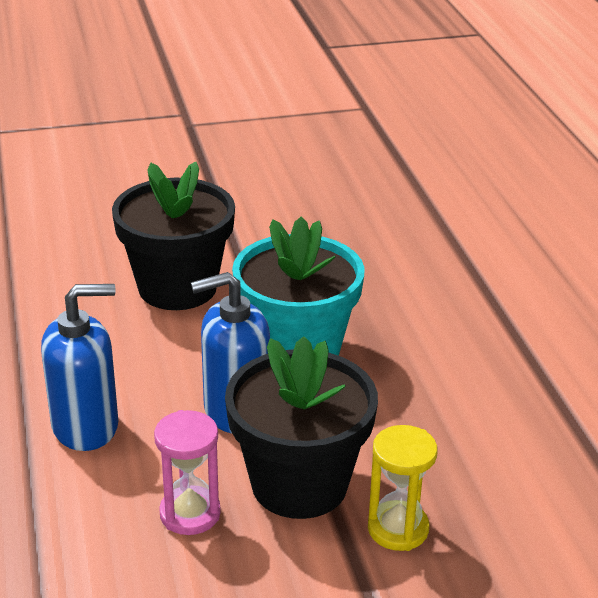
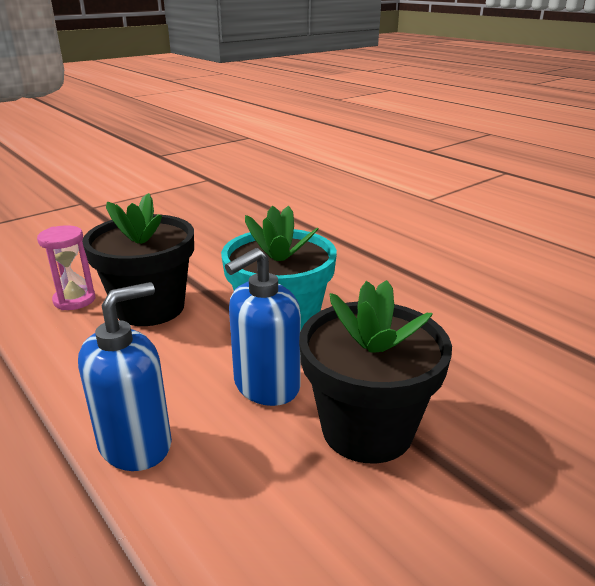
camera: 25 degrees left, 5 degrees down
pink hourglass [154,410,221,535] -> pink hourglass moved to [37,225,95,310]
yellow hourglass [368,425,438,551] -> none

